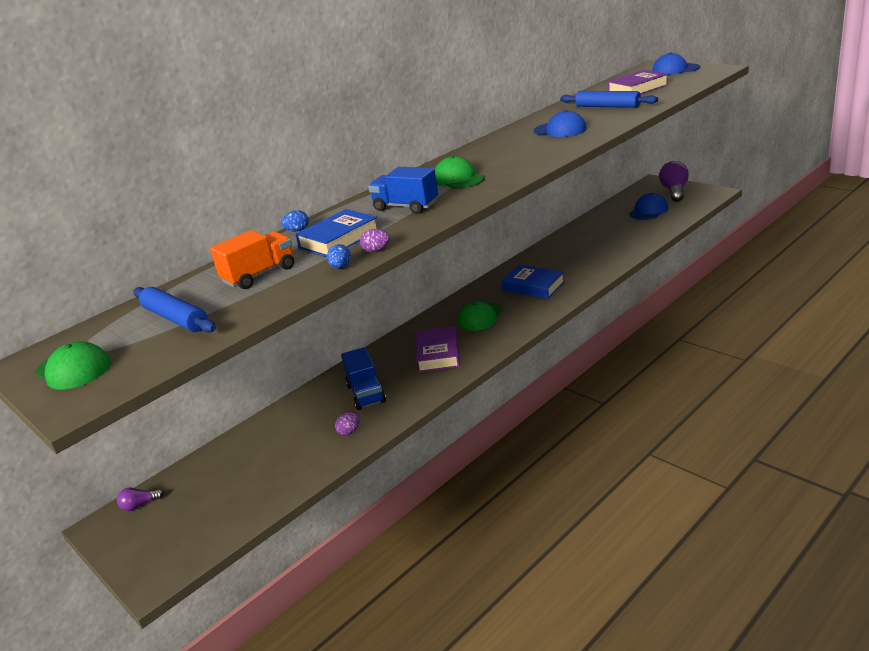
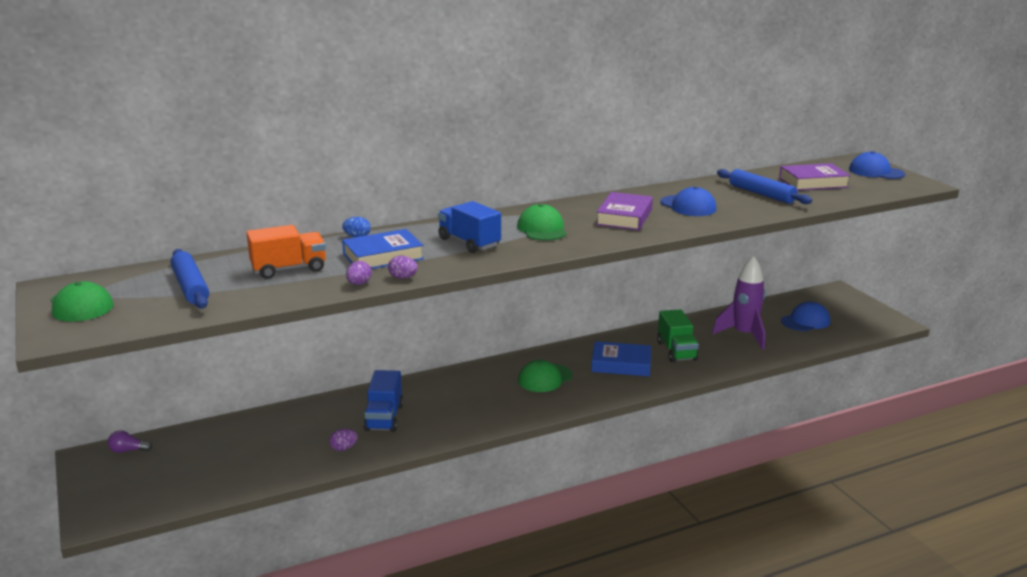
camera: 15 degrees right, 5 degrees down
blue egg [327,244,351,269] -> purple egg [346,261,372,285]
purple book [416,326,460,372] -> purple book moved to [596,192,653,230]
blue book [502,265,565,299] -> blue book turned 45 degrees counterclockwise [591,341,651,376]
purple light bulb [659,161,689,202] -> none
none -> green truck [657,309,699,363]
none -> purple rocket [712,256,765,350]

